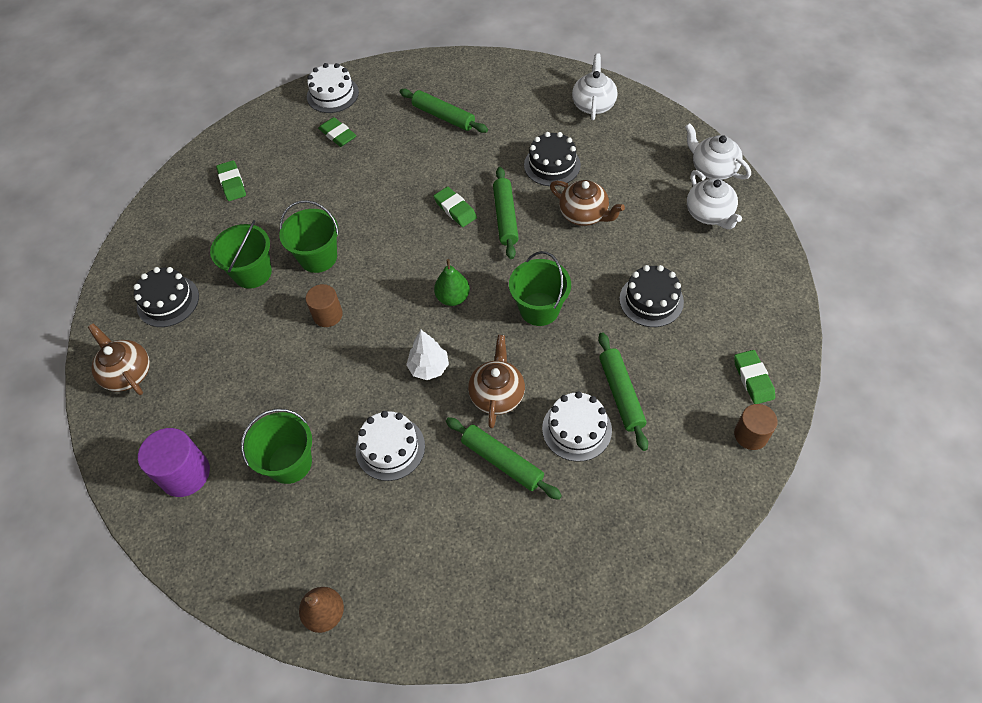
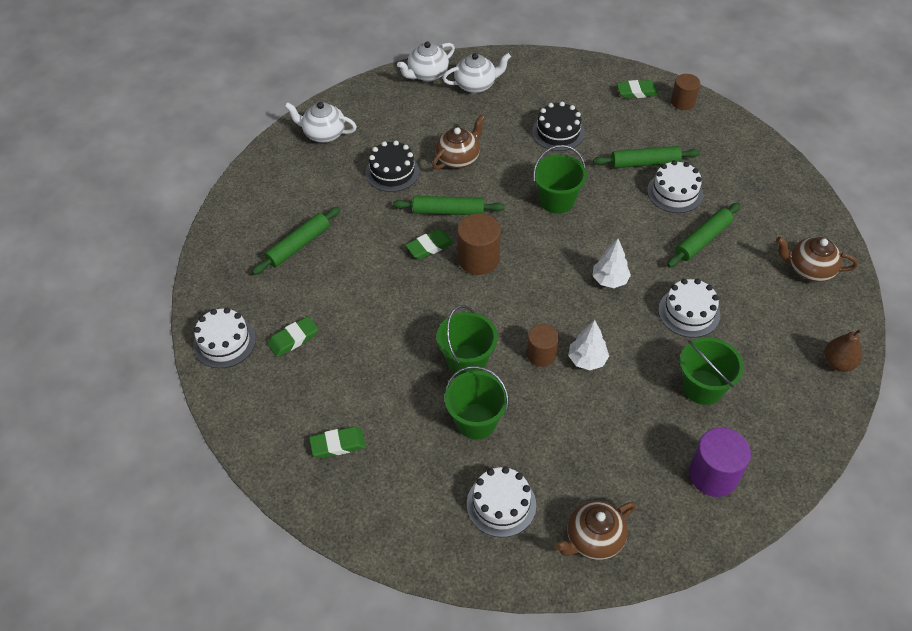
camera: 85 degrees left, 5 degrees down
black cake [134,267,199,327] -> white cake [467,467,536,537]
green pear [434,259,470,306] -> none
brown teapot [468,335,525,428] -> brown teapot moved to [776,237,858,282]
none -> brown cylinder [457,213,501,275]
none -> white tree [568,320,609,370]

